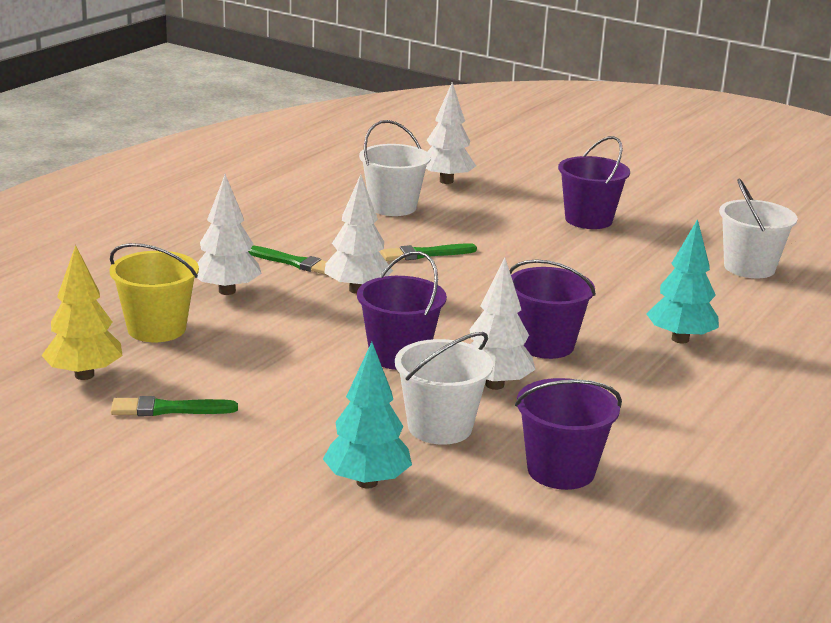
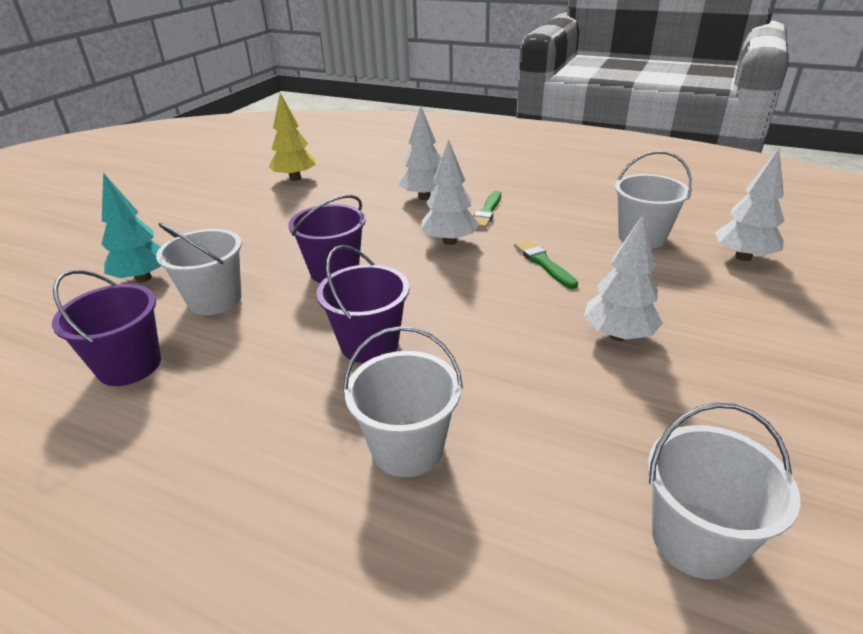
camera: 85 degrees right, 10 degrees up
yellow bucket [109,243,199,342] -> none
green brush [111,396,238,416] -> none
white tree [470,258,535,390] -> white tree moved to [584,215,663,341]
purple bucket [558,136,630,229] -> none
turquoise tree [647,219,719,344] -> white bucket [343,326,463,477]

